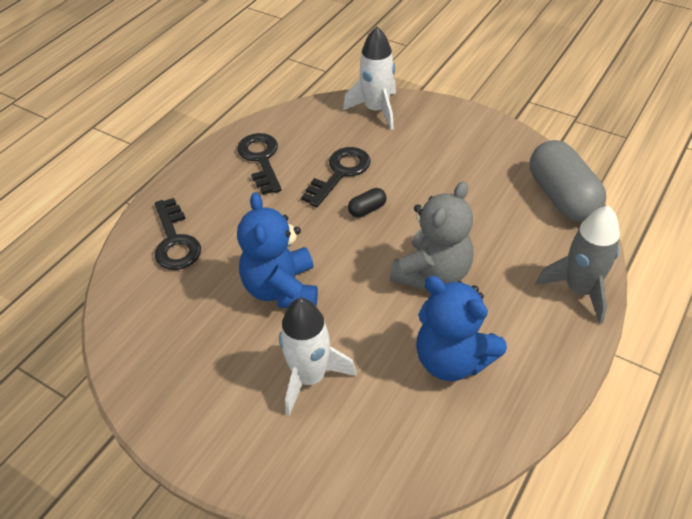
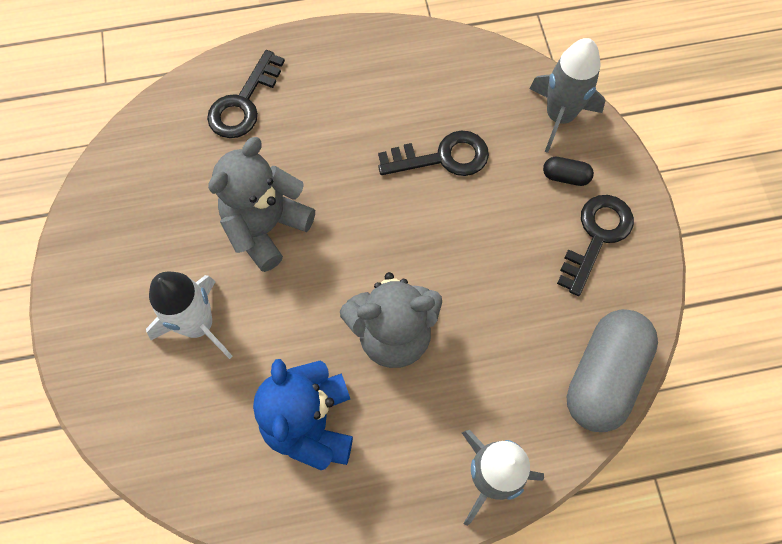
camera: 45 degrees right, 20 degrees up
black key [237,133,282,195] -> black key moved to [557,195,634,296]
blue teddy bear [237,192,318,308] -> grey teddy bear [208,137,315,272]
white rocket [343,26,396,130] -> grey rocket [529,38,605,153]
black capsule [348,188,387,217] -> black capsule moved to [543,157,594,186]

